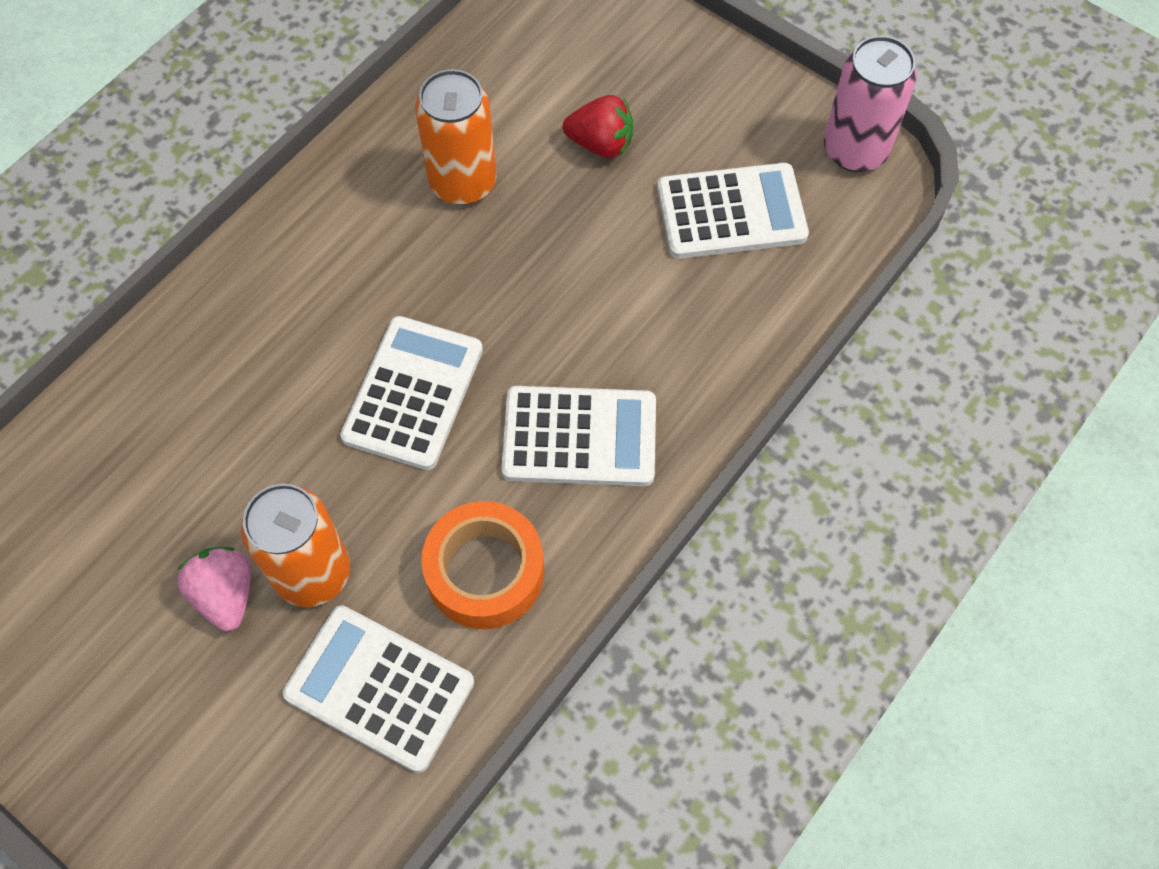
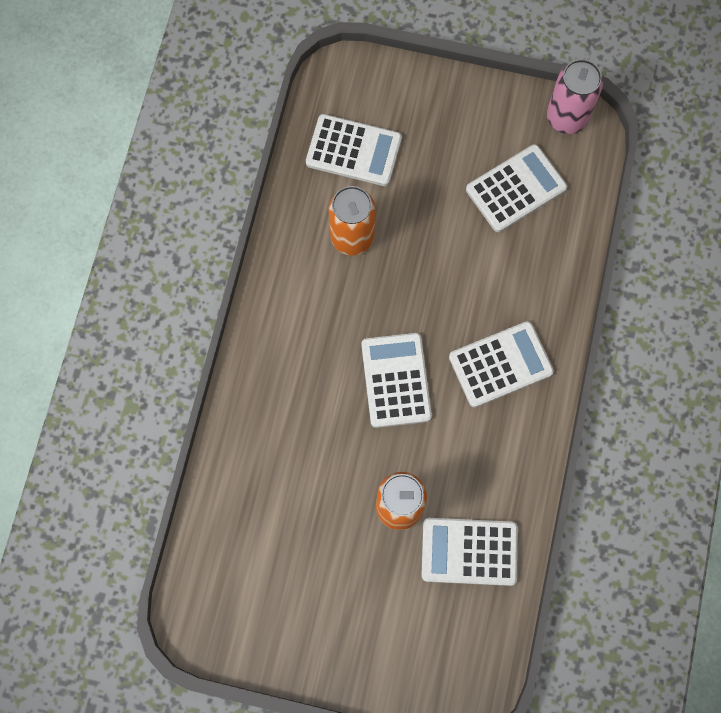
camera: 25 degrees left, 10 degrees up
pink strawberry [177,547,251,631] -> none
orange tape [421,501,544,629] -> none
red strawberry [563,95,633,158] -> none
none -> white calculator [306,114,402,186]

